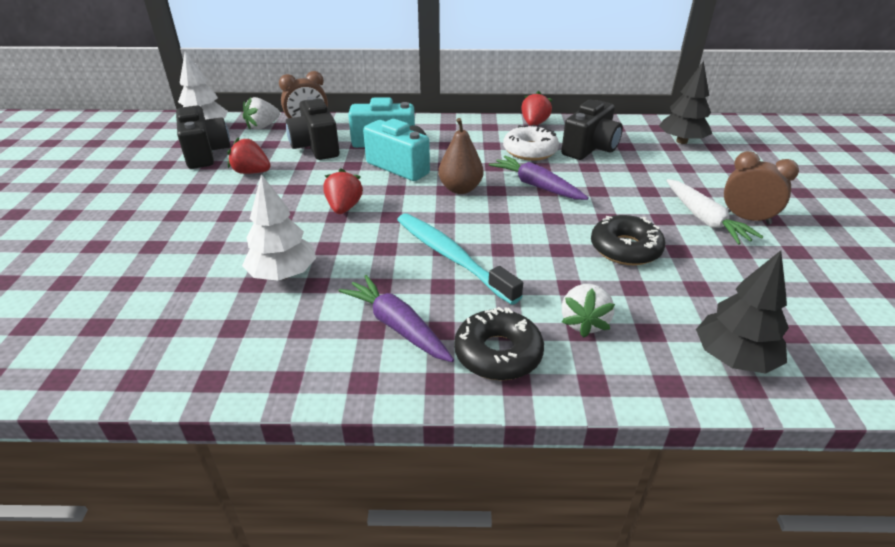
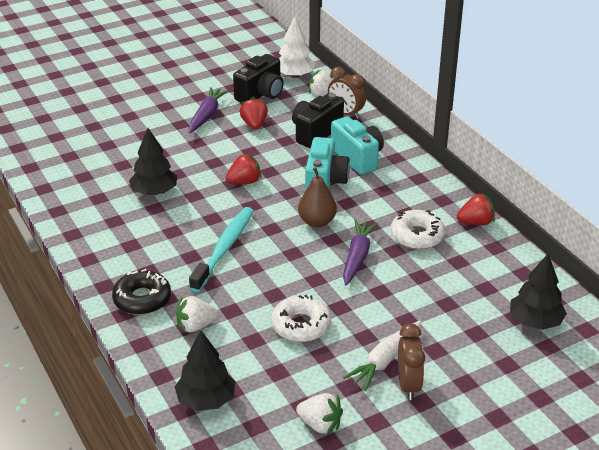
camera: 60 degrees right, 0 degrees up
white tree [242,174,316,281] -> black tree [129,128,177,195]
purple carrot [338,275,454,362] -> purple carrot moved to [189,87,229,133]
black camera [561,100,623,160] -> none
black donut [591,215,665,265] -> white donut [271,295,331,342]
none -> white strawberry [296,393,343,435]

